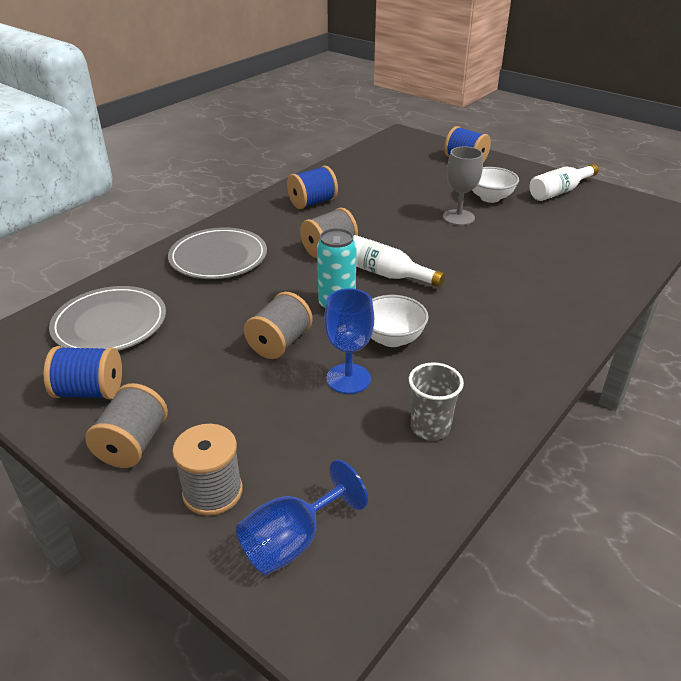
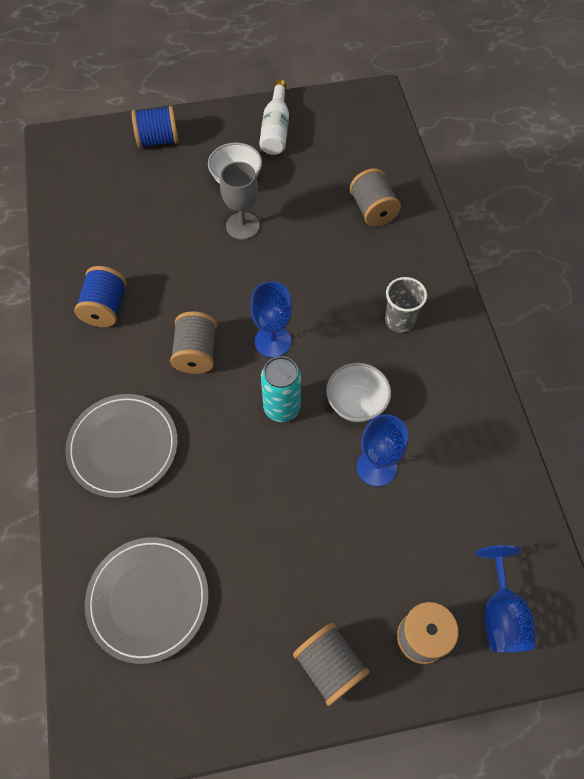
camera: 50 degrees left, 25 degrees up
blue spool [44,346,122,399] -> none
grey spool [244,292,313,359] -> grey spool moved to [350,168,401,227]
white bottle [353,235,445,287] -> blue goblet [251,282,292,358]
grey cup [409,362,464,440] -> grey cup moved to [385,277,427,333]

